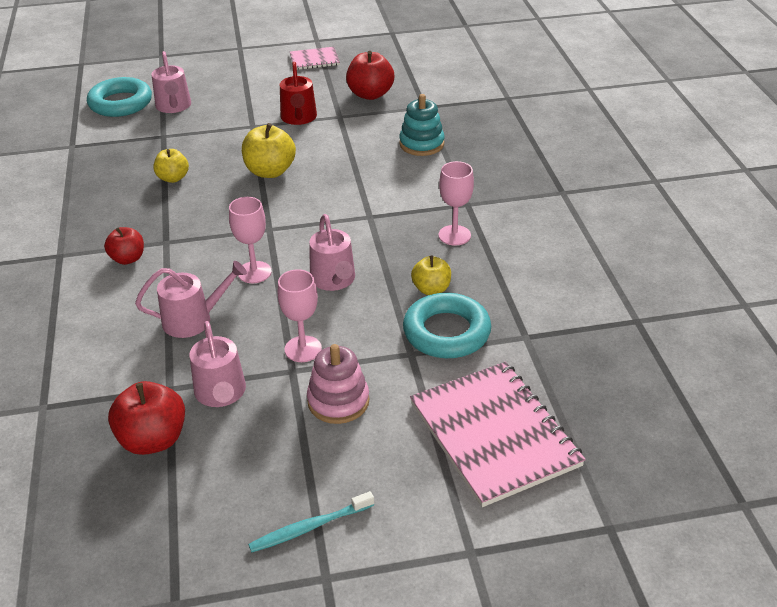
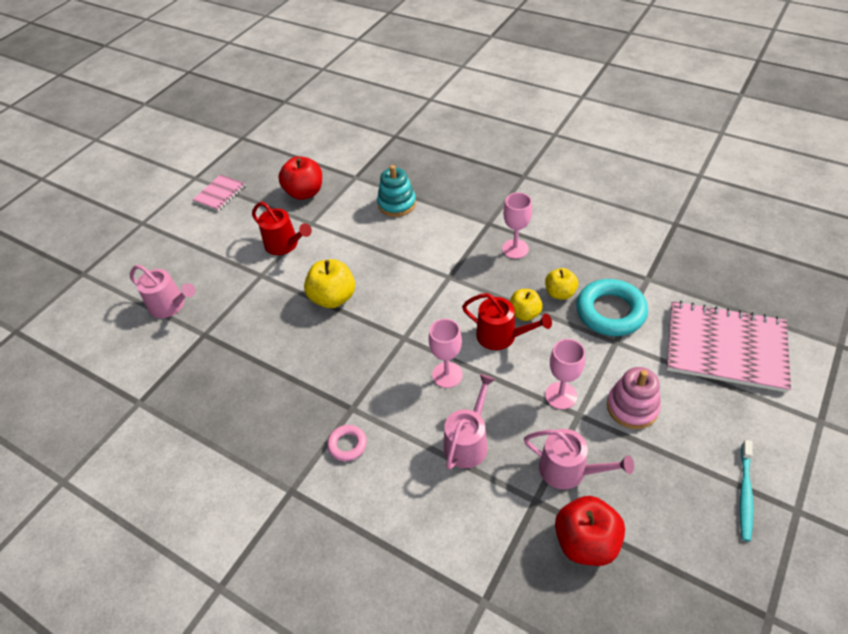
camera: 45 degrees left, 10 degrees up
turquoise ring [87,77,152,117] -> none
red apple [104,227,144,265] -> pink ring [327,425,367,461]
yellow apple [153,149,189,183] -> yellow apple moved to [510,289,543,321]
pink watering can [309,214,355,291] -> red watering can [462,293,552,350]

